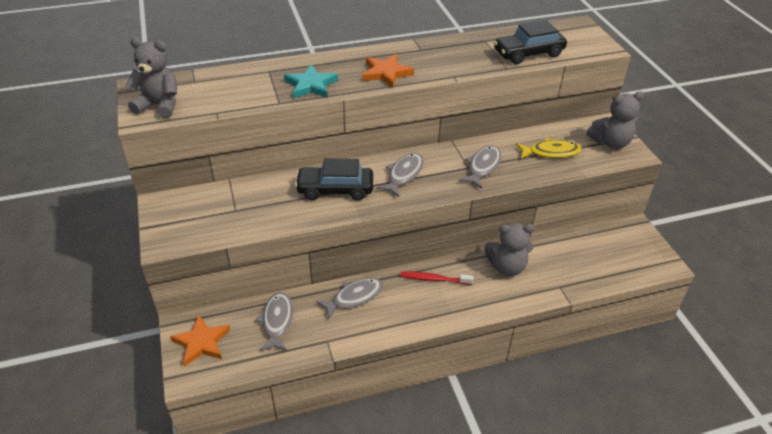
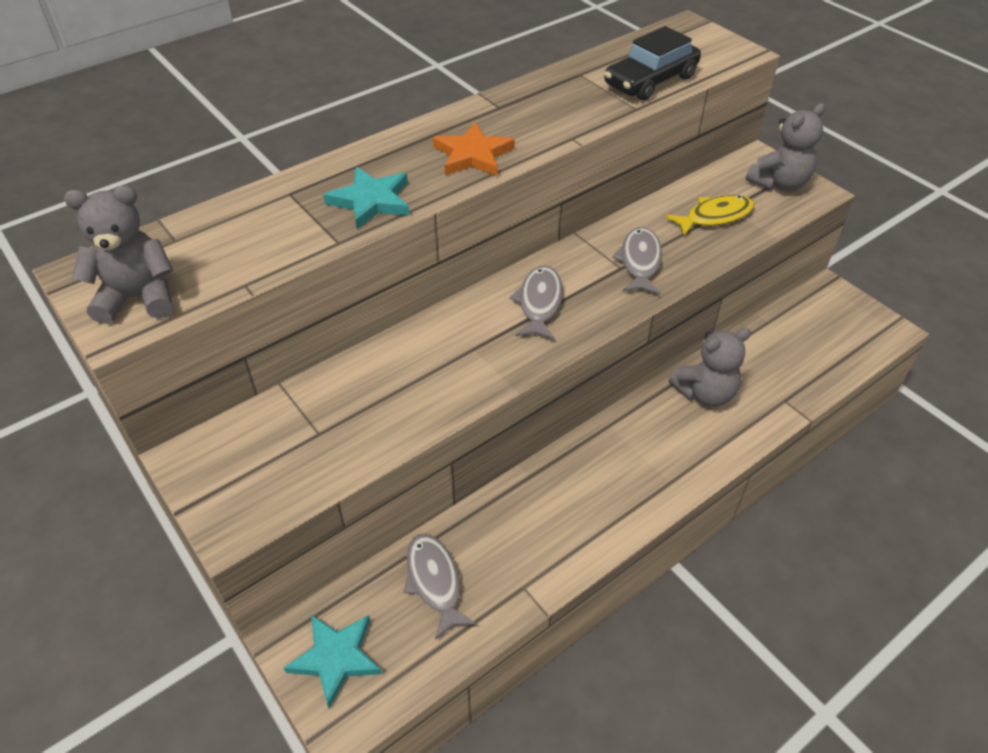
camera: 20 degrees left, 5 degrees up
orange star [170,315,230,367] -> turquoise star [284,614,382,708]
black car [295,159,373,201] -> none
grey fish [316,278,384,319] -> none
red toothbrush [400,272,473,285] -> none

